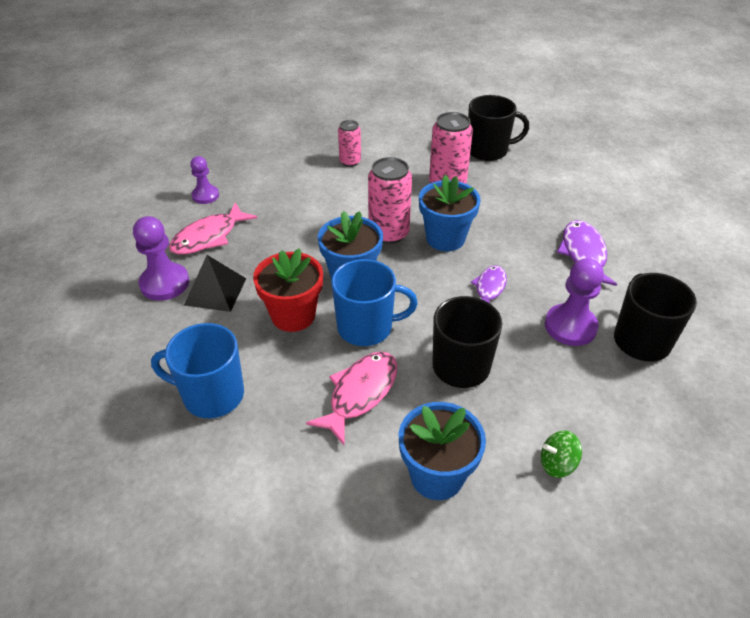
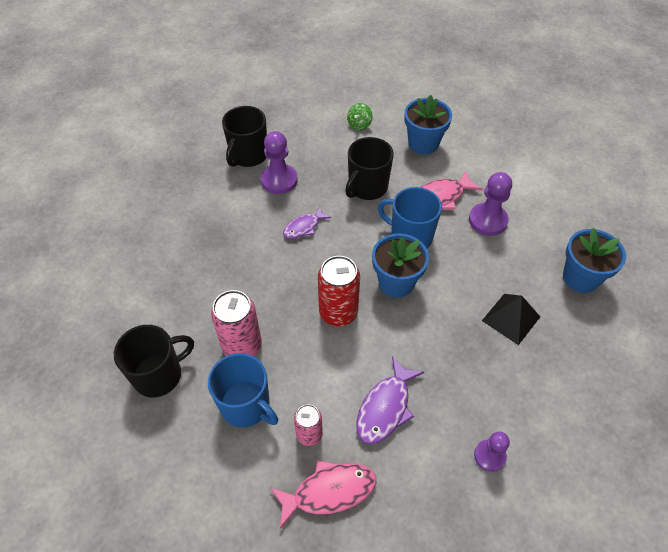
camera: 150 degrees left, 10 degrees up
purple pawn [133,216,189,301] -> purple pawn moved to [469,172,512,236]
blue mug [151,323,244,418] -> blue mug moved to [208,353,278,428]
pink fish [169,203,257,255] -> pink fish moved to [270,460,376,528]
red flower pot [253,248,323,332] -> none
pink can [368,157,412,244] -> red can [318,256,360,326]
blue flower pot [419,175,481,251] -> blue flower pot moved to [563,228,626,293]
black mug [468,95,529,161] -> black mug turned 120 degrees clockwise [114,325,194,397]
green spinning top [541,431,582,478] -> green spinning top turned 90 degrees clockwise [347,103,373,130]
purple fish [557,220,617,286] -> purple fish moved to [357,356,424,444]

